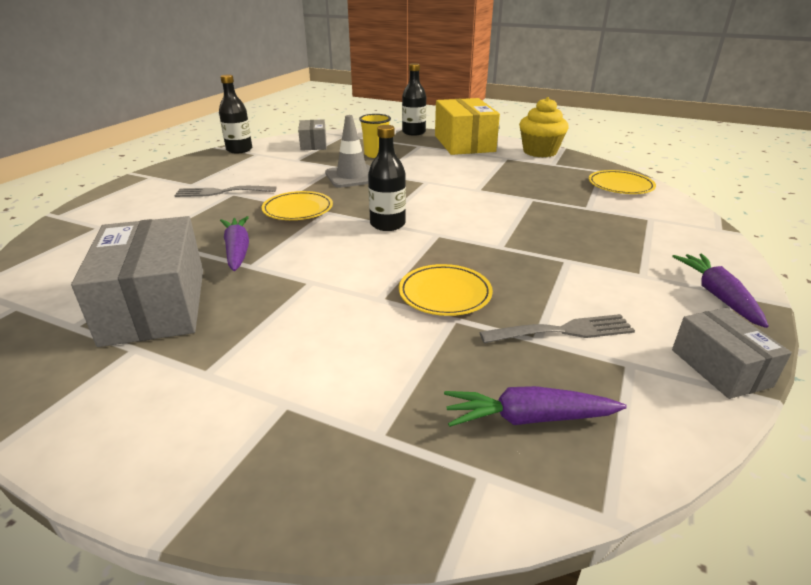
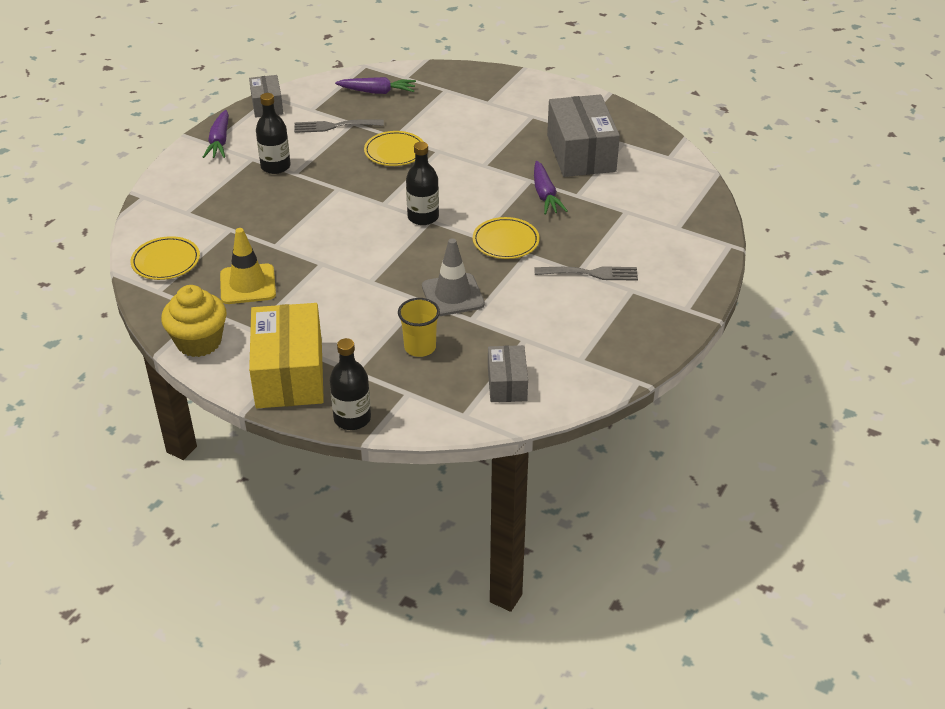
camera: 175 degrees left, 10 degrees up
black bottle [219,75,252,153] -> black bottle moved to [256,93,291,174]
none -> yellow traffic cone [220,228,276,304]

